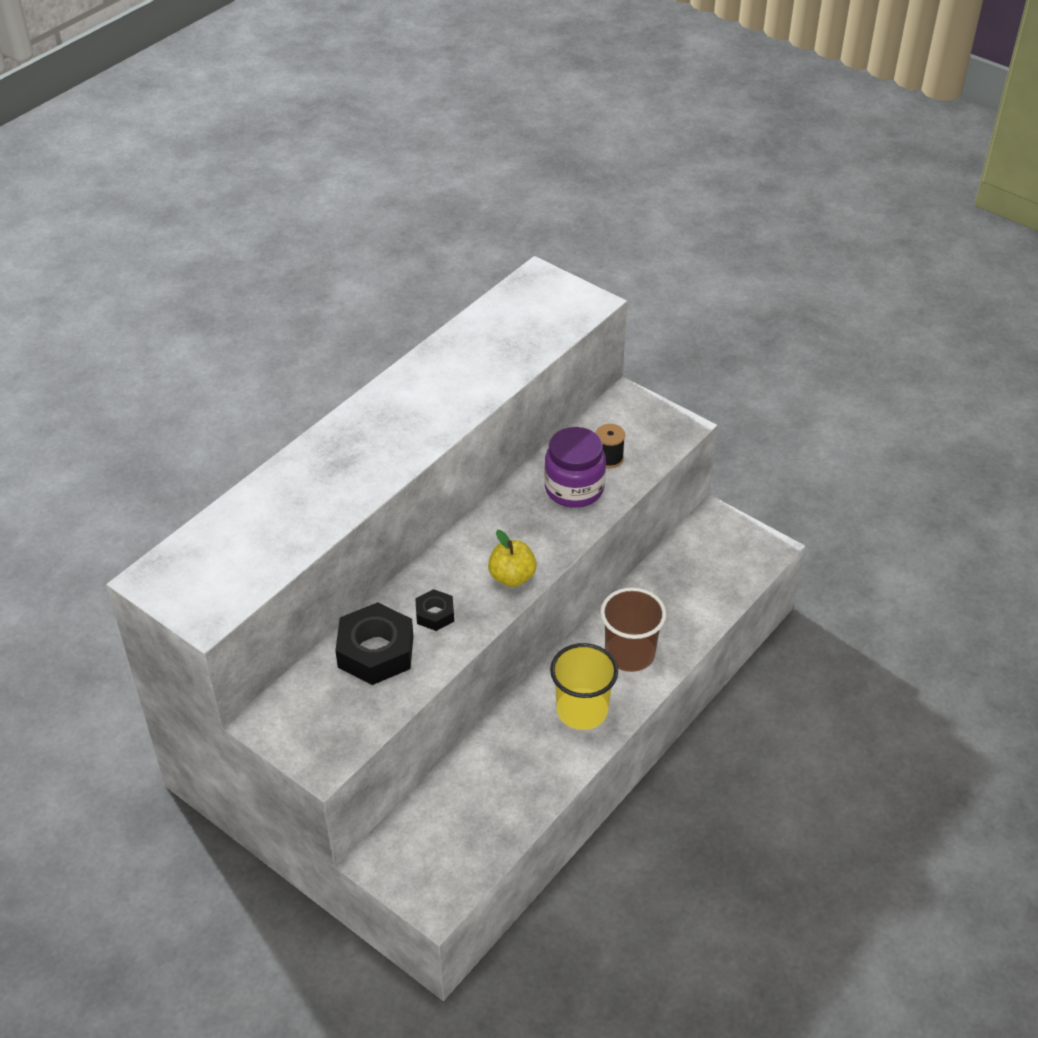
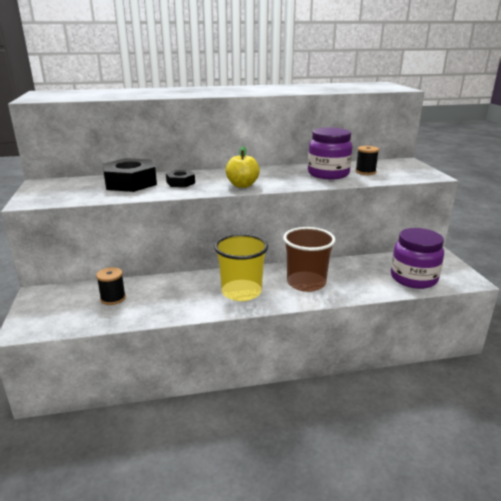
camera: 40 degrees right, 20 degrees down
none -> black spool [96,267,126,305]
none -> purple jar [391,228,444,289]

